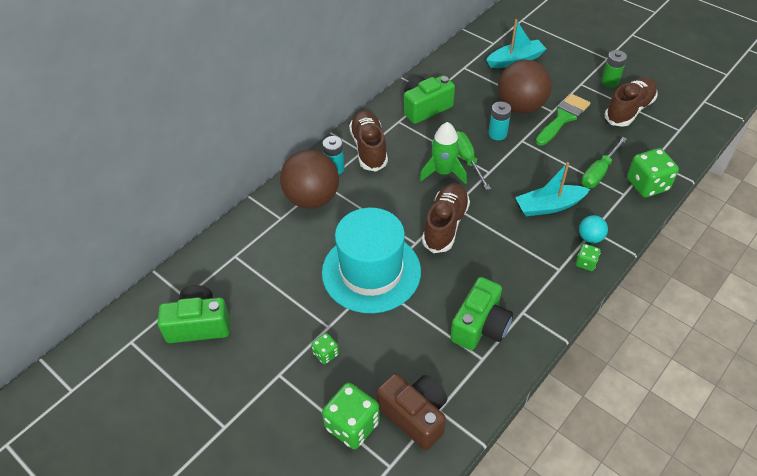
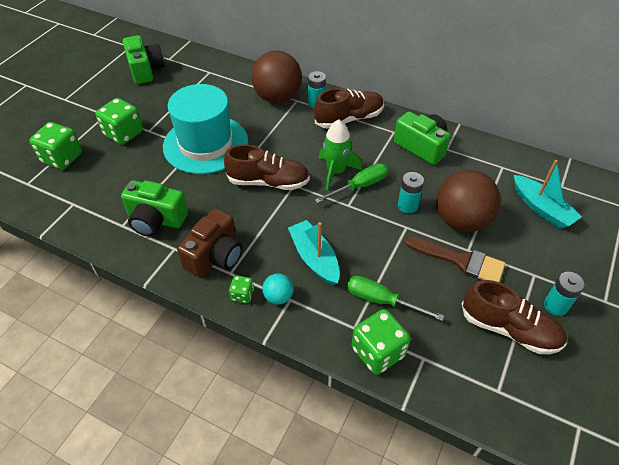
camera: 75 degrees right, 0 degrees up
green dice [311,333,339,364] -> green dice [96,98,143,145], size x1.95
brown camera [377,373,447,451] -> brown camera moved to [177,209,243,277]
green brush [536,94,590,146] -> brown brush [405,236,505,282]
green battery [601,50,627,88] -> turquoise battery [544,272,585,316]

